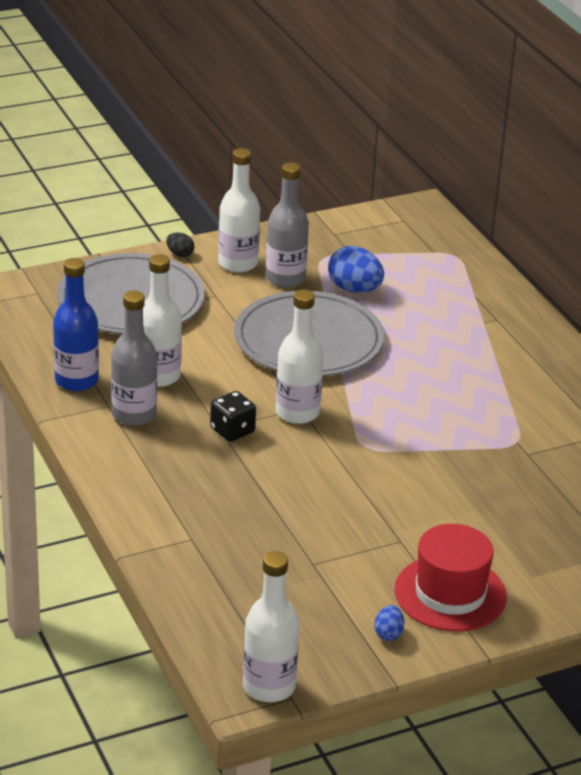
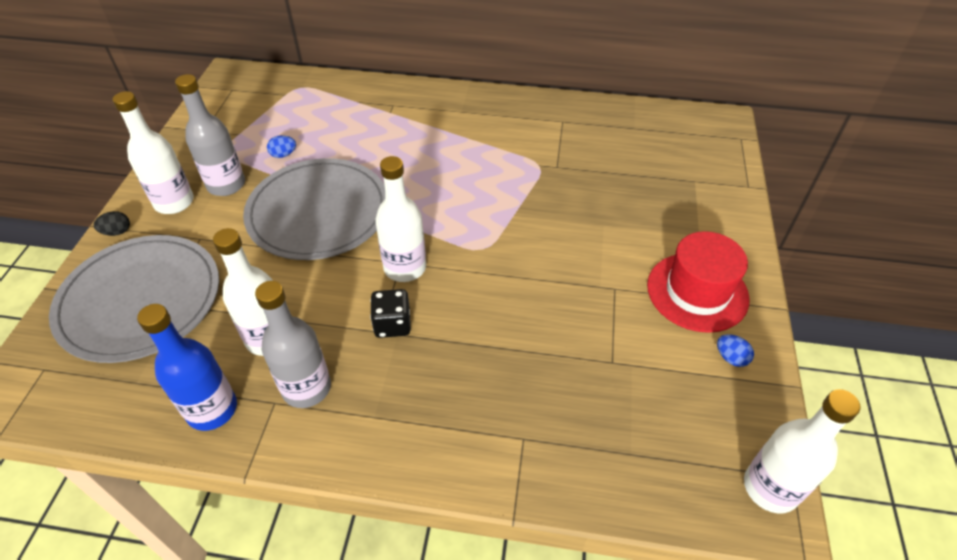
camera: 55 degrees left, 15 degrees up
blue egg [328,246,384,293] -> blue egg [267,135,296,158], size x0.52

